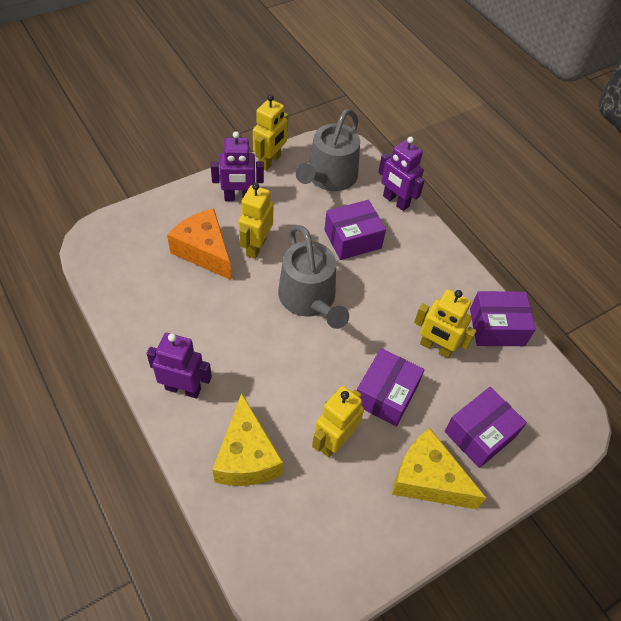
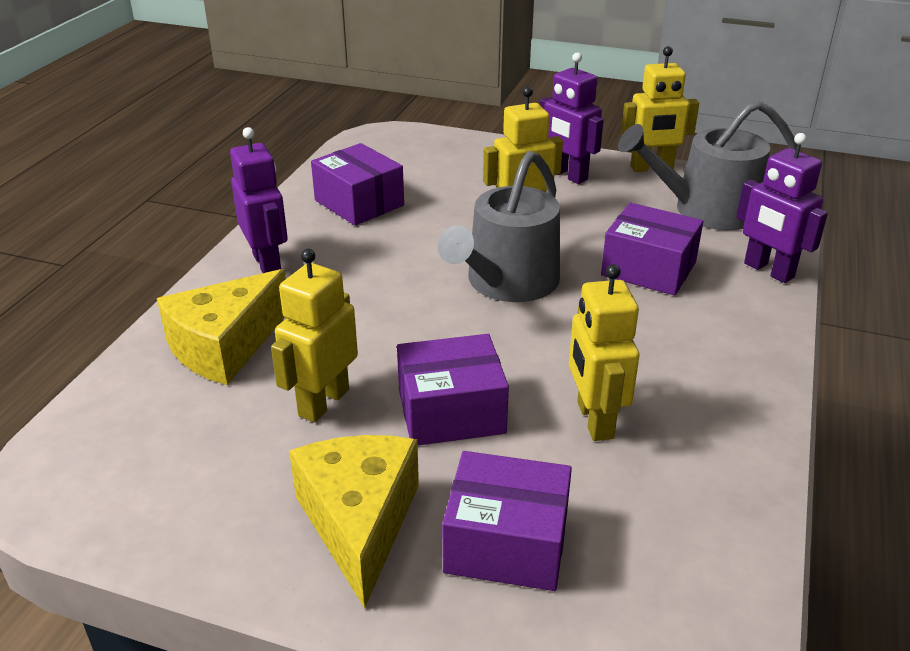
camera: 55 degrees right, 20 degrees down
orange cheese [167,209,231,280] -> none
yellow robot [312,386,364,457] -> yellow robot turned 60 degrees counterclockwise [271,249,358,422]
purple robot [378,137,425,211] -> purple robot turned 45 degrees counterclockwise [736,133,828,283]
purple box [470,291,536,346] -> purple box moved to [311,143,404,225]

